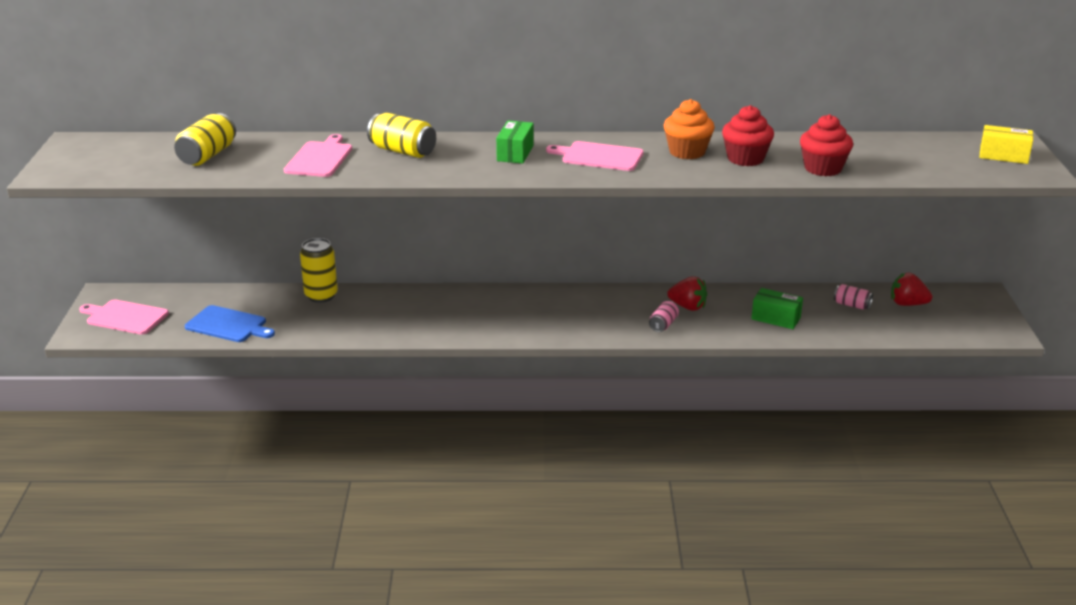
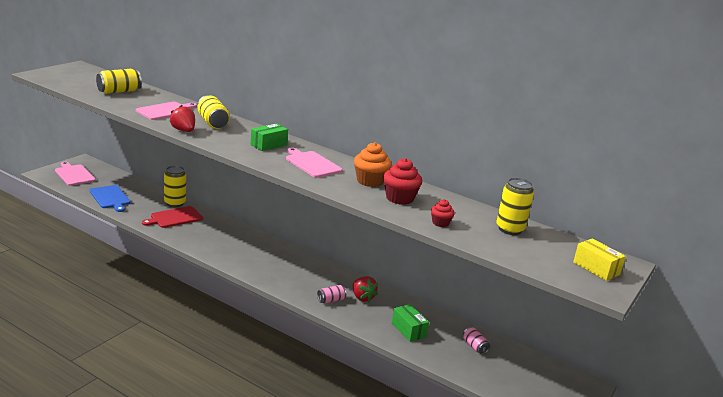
camera: 30 degrees right, 5 degrees down
red cupcake [800,114,853,176] -> red cupcake [431,199,455,227], size x0.58
red strawberry [891,273,932,306] -> red strawberry moved to [169,105,195,132]
none -> red cutting board [142,206,203,228]
none -> yellow can [496,178,534,235]

